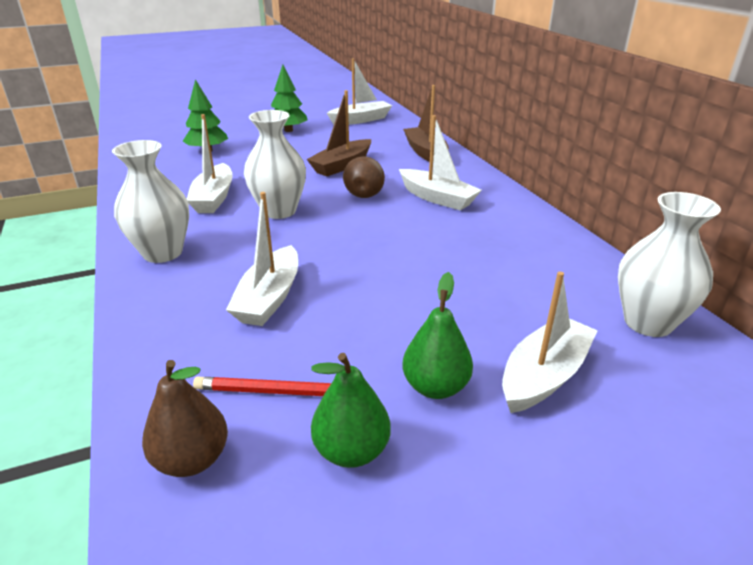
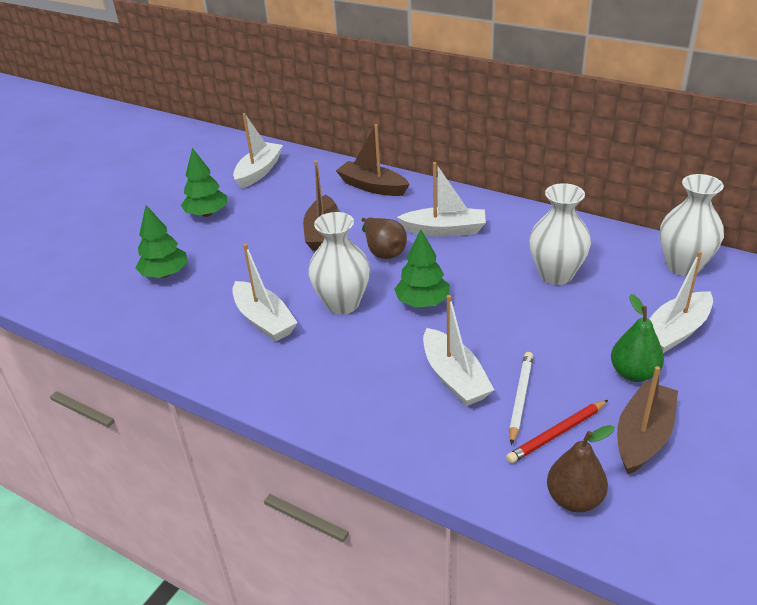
camera: 35 degrees left, 5 degrees up
white vase [112,140,189,263] -> white vase moved to [529,183,591,285]
green pear [311,353,391,468] -> brown boat [617,366,678,475]
white boat [502,272,598,413] -> white boat turned 135 degrees counterclockwise [649,251,713,353]
none -> green tree [394,230,450,307]
none -> white pencil [509,352,533,445]

